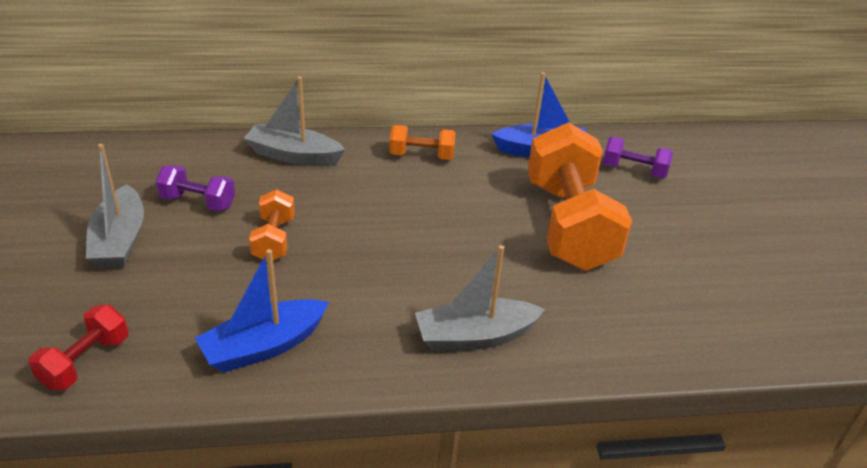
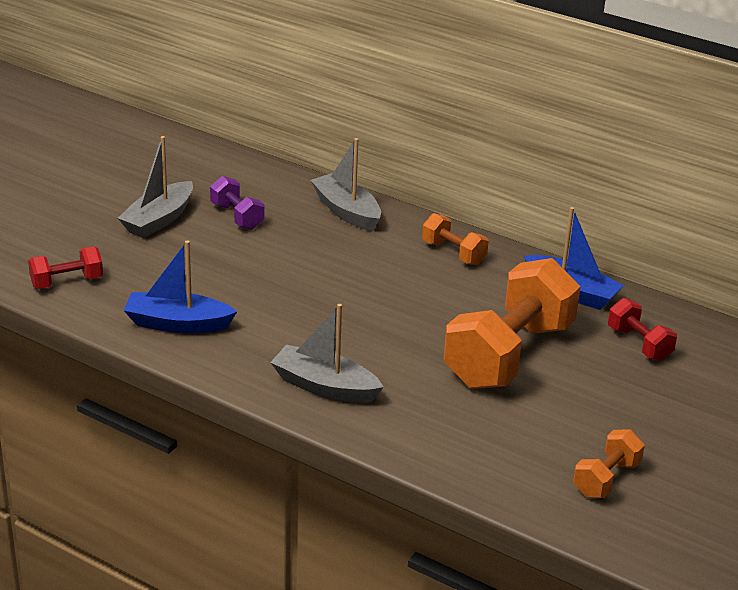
camera: 40 degrees right, 5 degrees down
orange dumbbell [249,189,295,261] -> orange dumbbell moved to [573,429,645,498]
purple dumbbell [603,137,673,179] -> red dumbbell [608,298,677,361]

